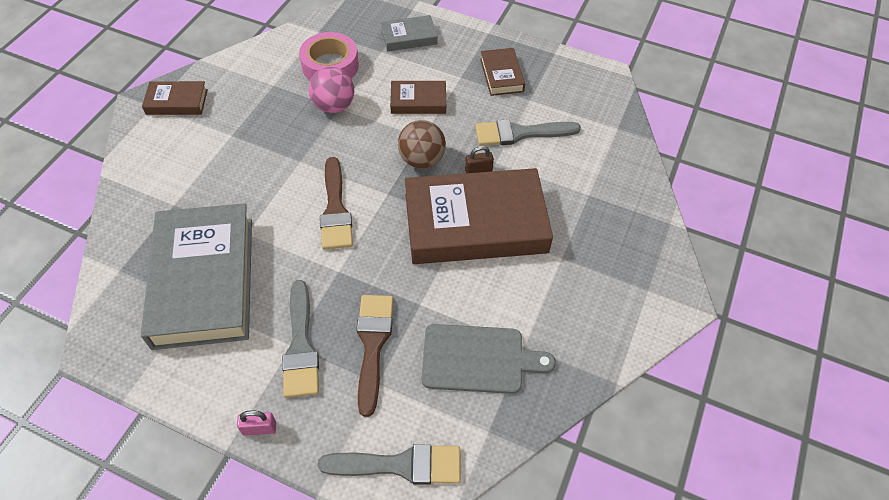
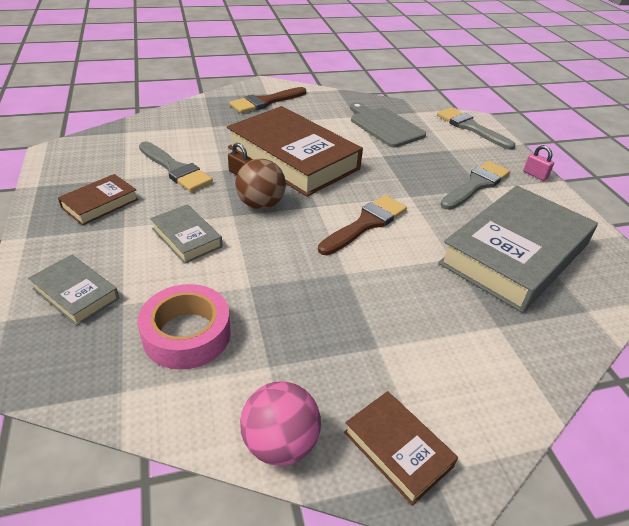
camera: 130 degrees left, 15 degrees down
pink ball [308,67,354,113] -> pink ball moved to [240,381,321,466]
brown brush [357,295,394,417] -> brown brush moved to [229,87,306,113]
brown book [390,81,446,114] -> grey book [150,204,223,264]

